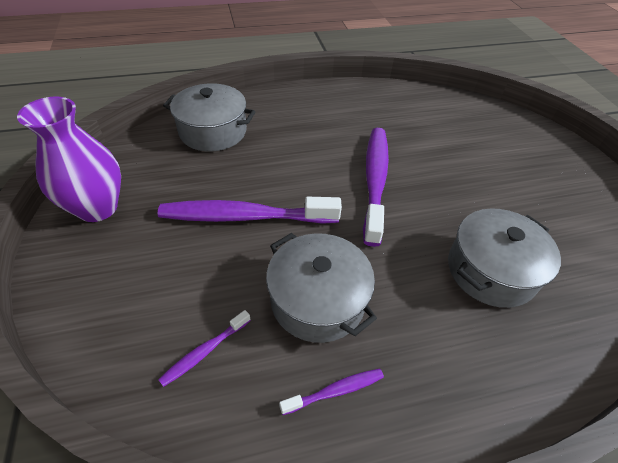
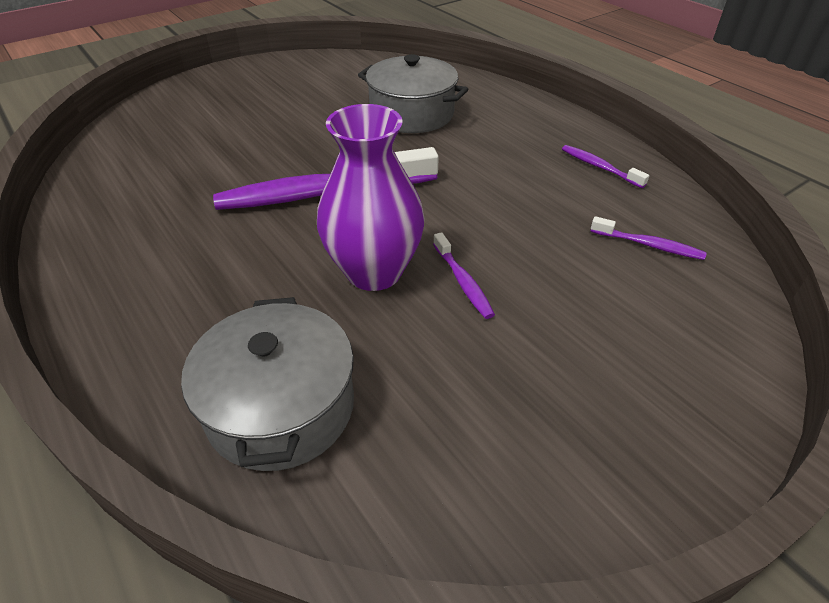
camera: 110 degrees left, 5 degrees down
purple vase [17,97,121,222] -> purple vase moved to [317,104,425,291]
purple toothbrush [157,197,342,224] -> purple toothbrush [433,232,495,319], size x0.45
grey pot [266,233,377,343] -> none

